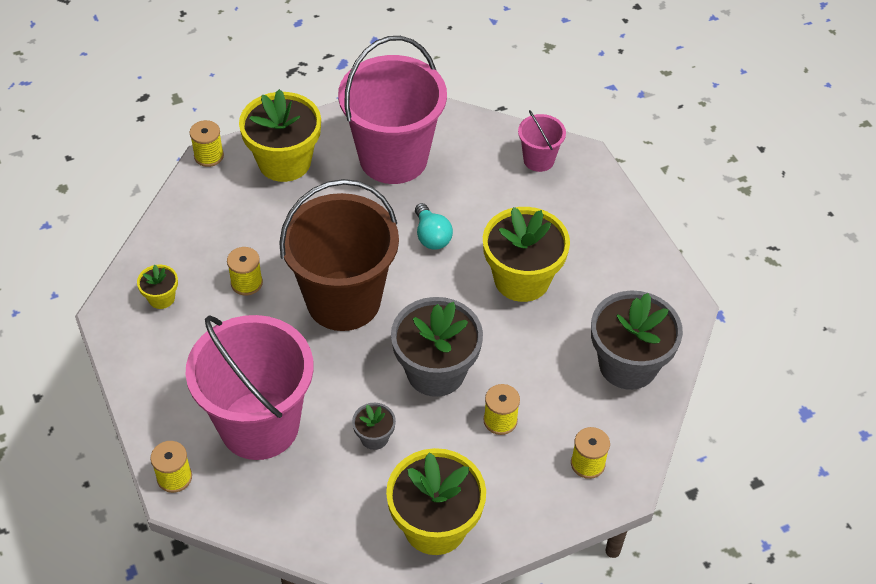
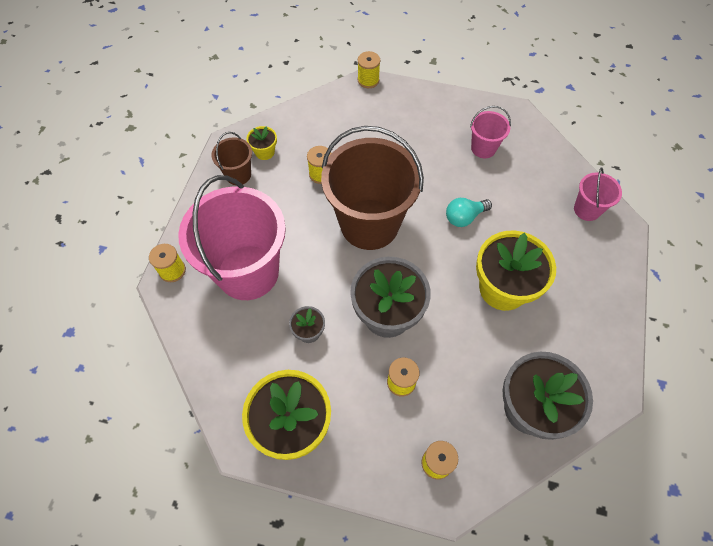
camera: 40 degrees right, 10 degrees up
yellow flower pot [239,89,321,182] -> none
pink bucket [338,36,447,184] -> pink bucket [470,106,511,158], size x0.45
turquoise light bulb [415,203,453,249] -> turquoise light bulb turned 45 degrees clockwise [446,198,492,227]
none -> brown bucket [212,132,252,185]

